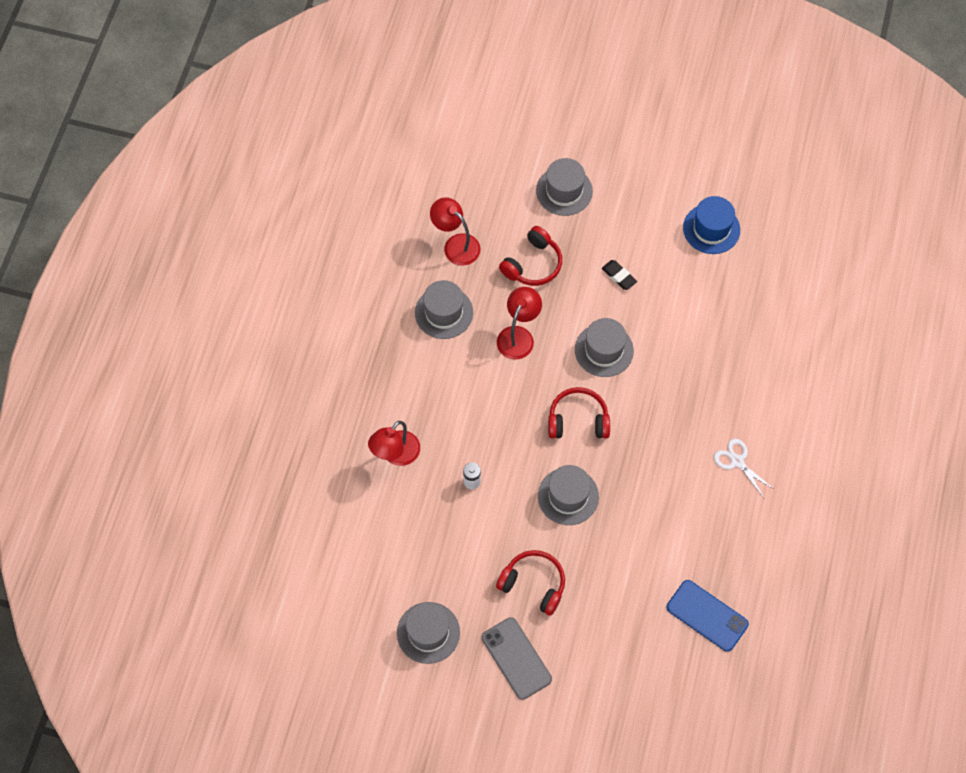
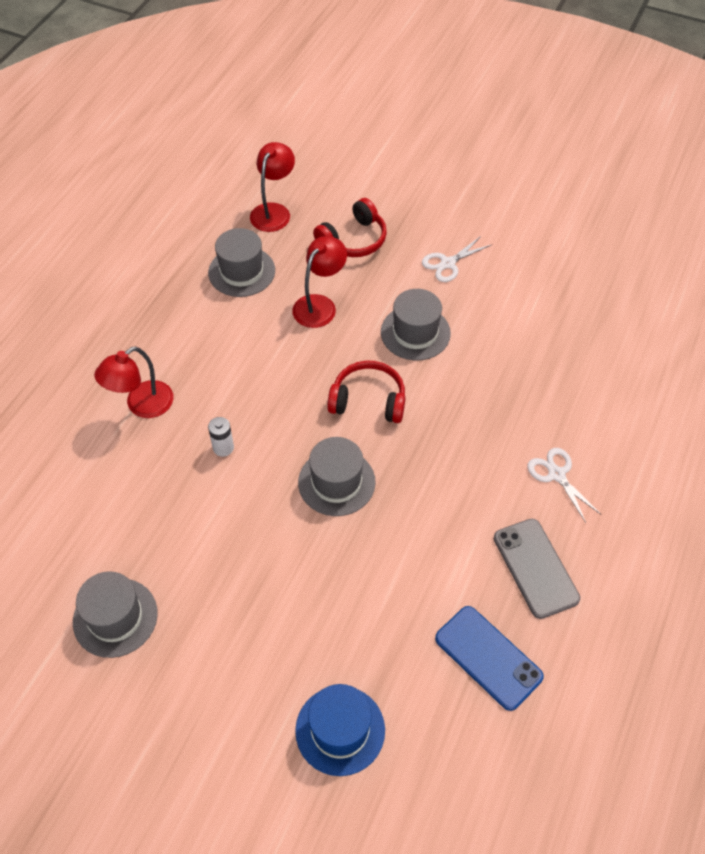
camera: 10 degrees right, 10 degrees down
red lamp [430,197,481,266] -> red lamp turned 60 degrees clockwise [250,142,295,232]
grey phone [482,617,552,700] -> grey phone moved to [494,519,580,619]
red headphones [496,550,565,616] -> none
grey hat [536,158,593,216] -> none
black eraser [602,260,637,290] -> white scissors [422,236,491,282]
blue hat [683,196,740,254] -> blue hat moved to [295,684,385,776]

